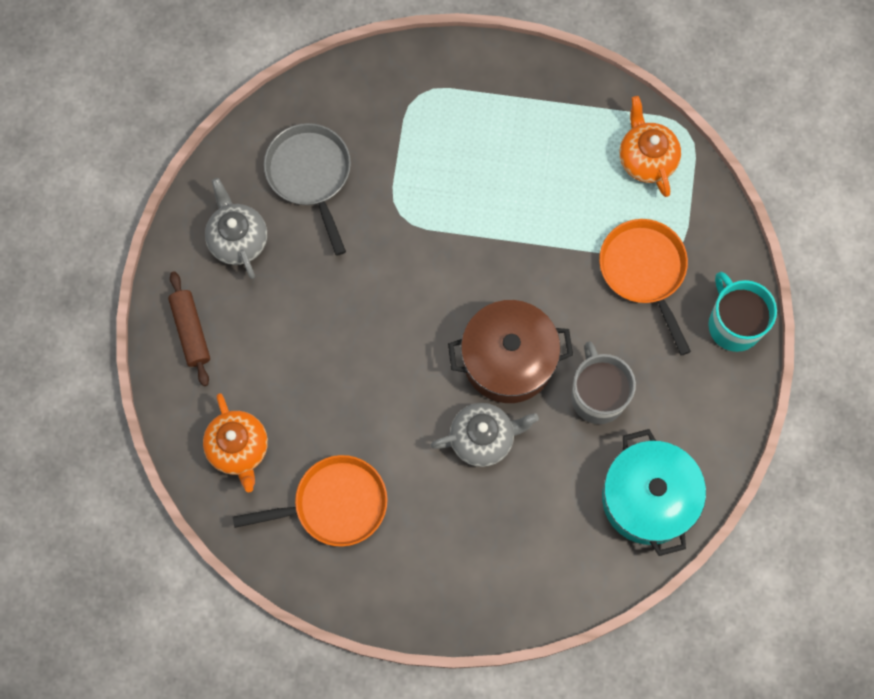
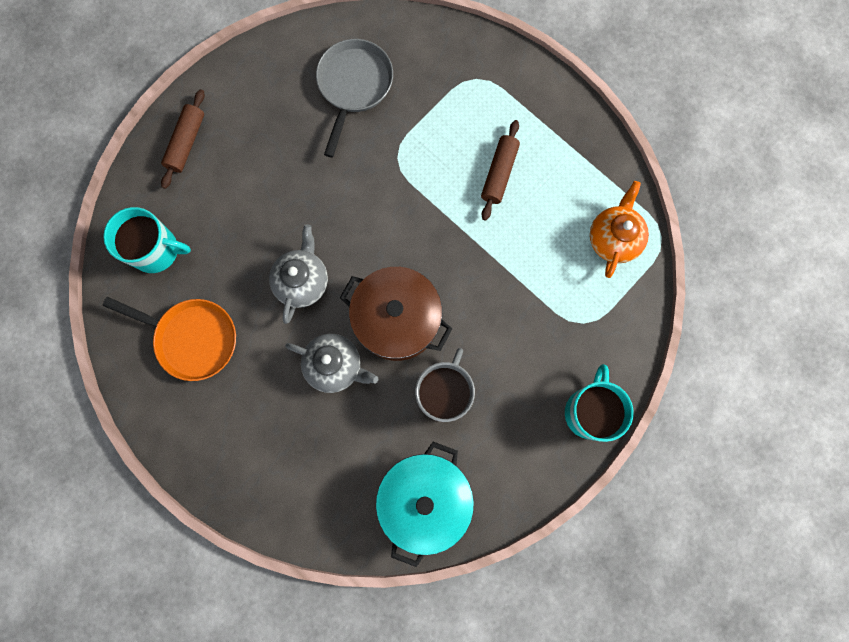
camera: 35 degrees right, 5 degrees up
orange teapot [203,393,268,492] -> turquoise mug [103,207,191,273]
grey teapot [205,178,267,279] -> grey teapot moved to [269,224,328,324]
orange pan [599,219,691,356] -> none
none -> brown rolling pin [481,120,520,220]

